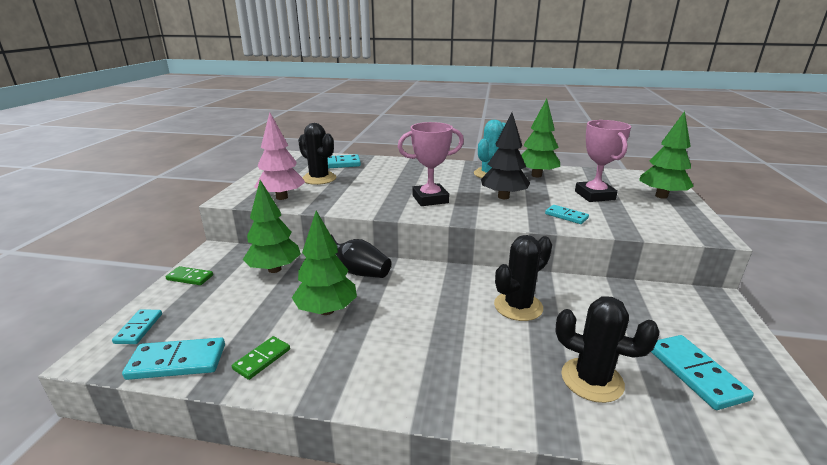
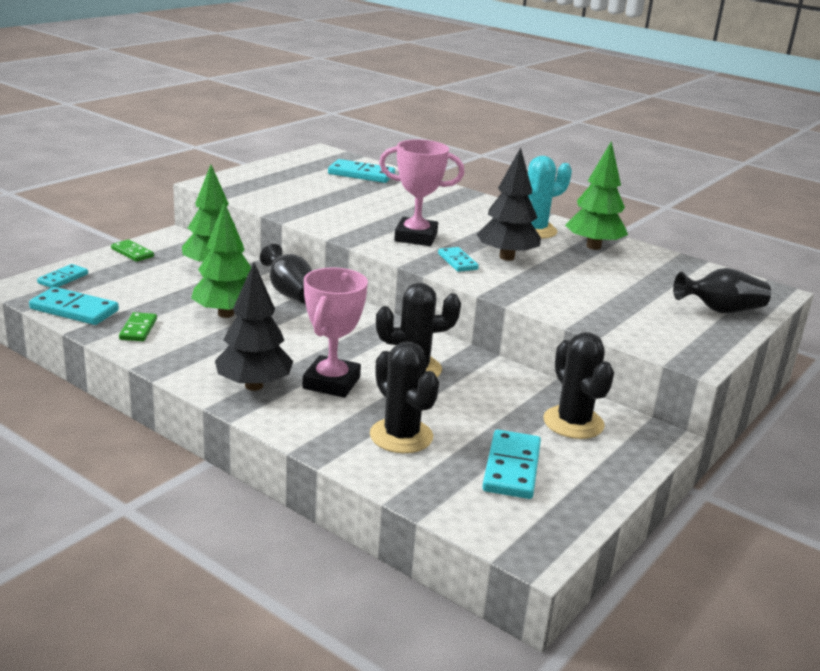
camera: 25 degrees right, 0 degrees up
green domino [232,336,290,380] -> green domino turned 60 degrees counterclockwise [119,312,157,341]
pink tree [254,112,305,200] -> none
black cactus [298,123,336,185] -> black cactus moved to [543,332,614,439]
turquoise domino [545,205,589,224] -> turquoise domino moved to [438,247,479,272]
pink trophy [575,120,631,202] -> pink trophy moved to [303,267,368,398]
green tree [639,111,694,199] -> black vase [673,268,771,313]
none -> black tree [215,262,293,391]

